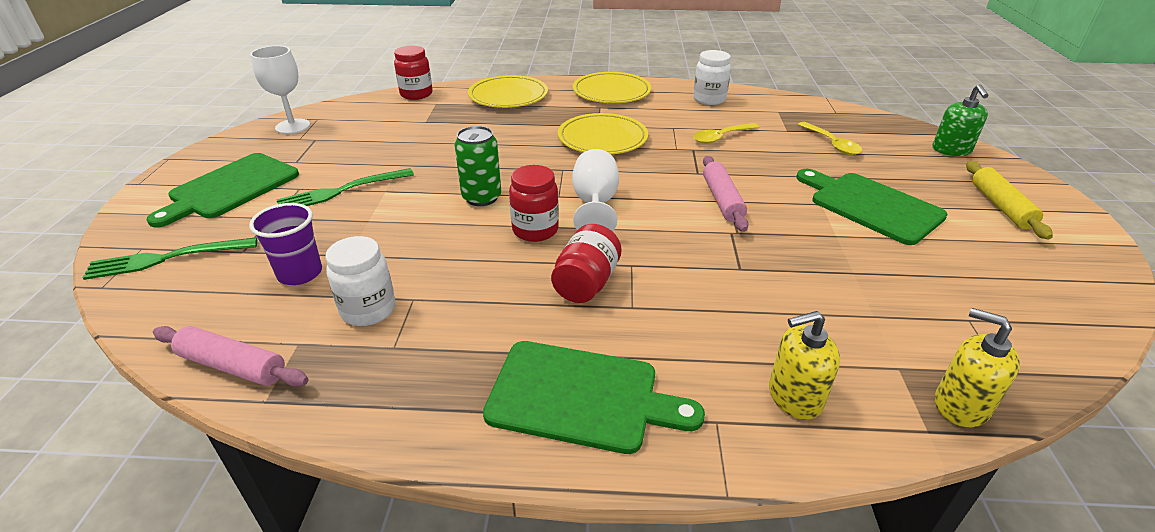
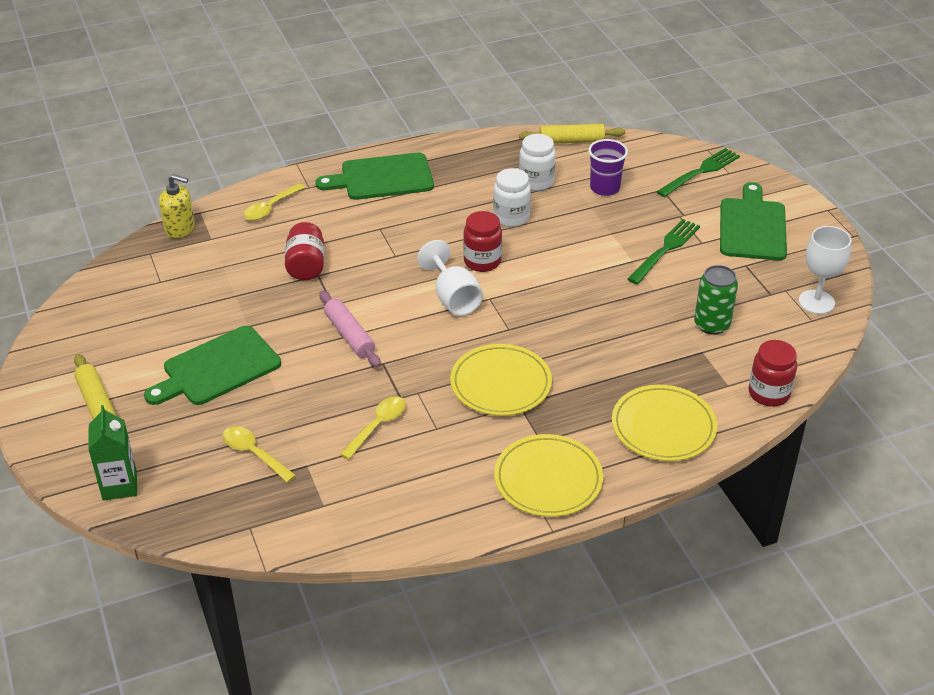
camera: 155 degrees right, 5 degrees up
pink rolling pin [153,326,308,387] -> yellow rolling pin [519,124,625,144]
green can [454,126,501,206] -> green can moved to [694,265,738,335]
red jar [551,224,622,303] -> red jar moved to [285,222,324,280]
white jar [693,50,731,105] -> white jar moved to [493,168,531,227]
yellow soap dispenser [769,311,840,420] -> yellow spoon [243,183,305,221]
green cutting board [796,169,948,245] -> green cutting board turned 120 degrees clockwise [144,326,281,405]
green soap dispenser [933,84,989,156] -> green carton [88,405,137,501]

